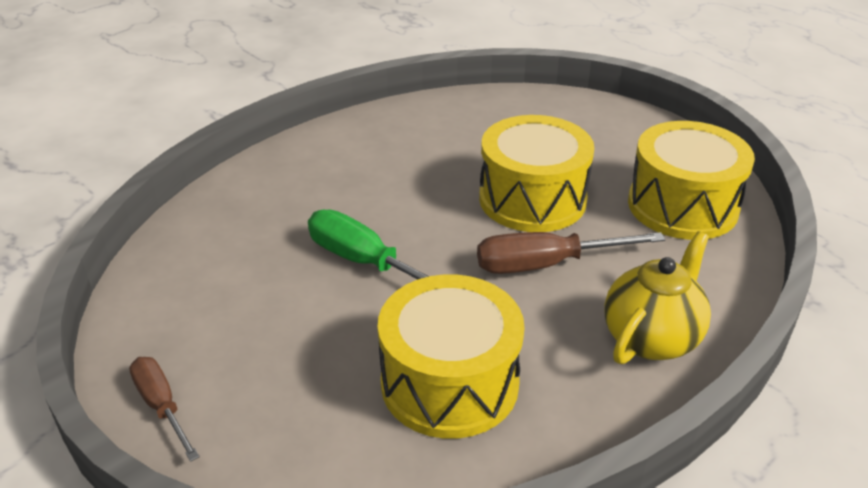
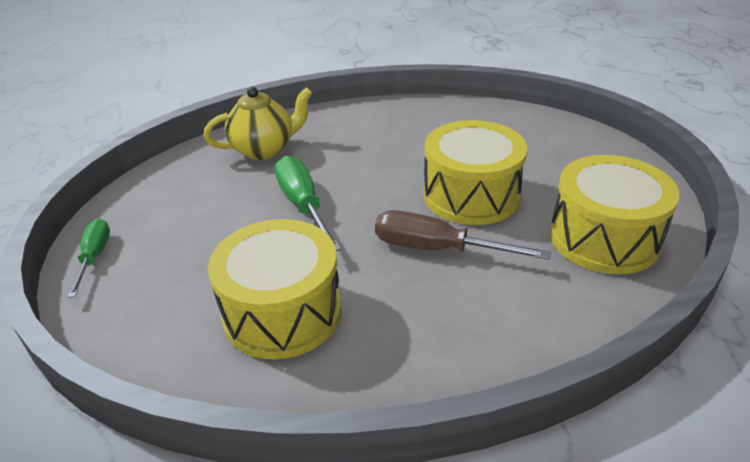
camera: 30 degrees right, 0 degrees up
brown screwdriver [129,357,200,462] -> green screwdriver [68,219,110,298]
yellow teapot [604,231,711,364] -> yellow teapot moved to [204,87,312,160]

